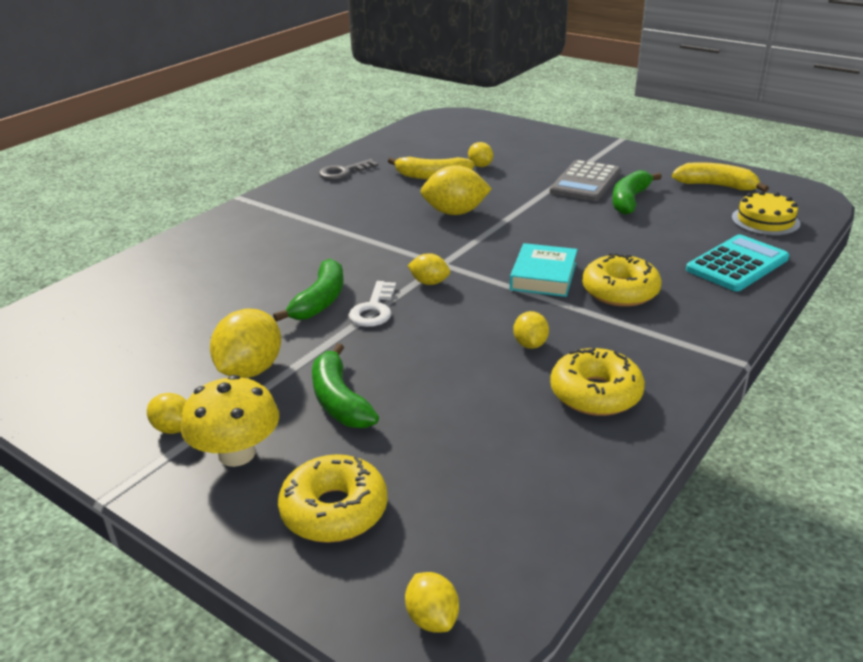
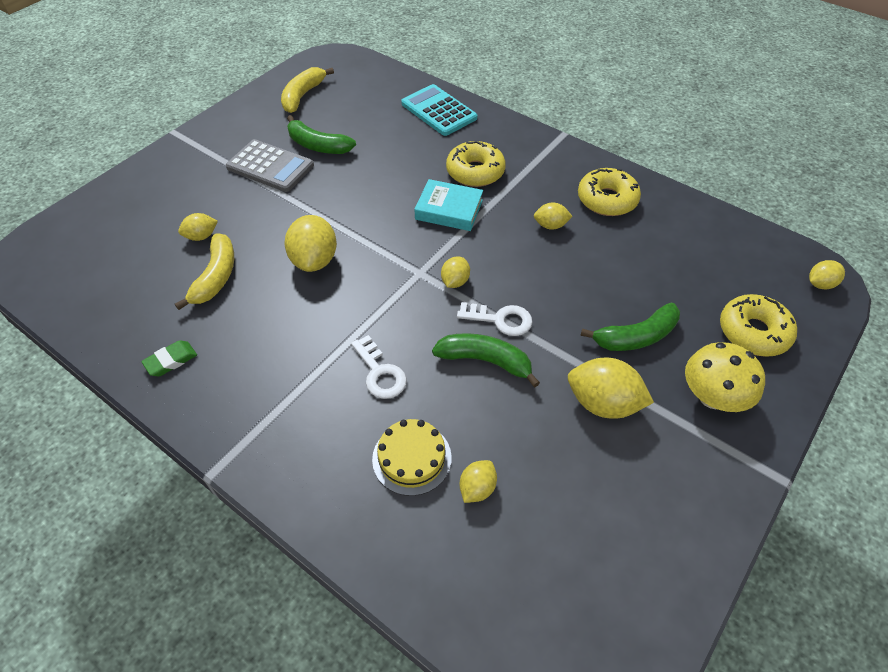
camera: 90 degrees left, 20 degrees up
yellow lemon [147,393,187,434] -> yellow lemon moved to [459,460,497,503]
grey key [319,159,378,180] -> green eraser [141,340,197,376]
yellow cake [732,191,801,236] -> yellow cake moved to [372,419,452,496]
none -> white key [351,335,407,399]

